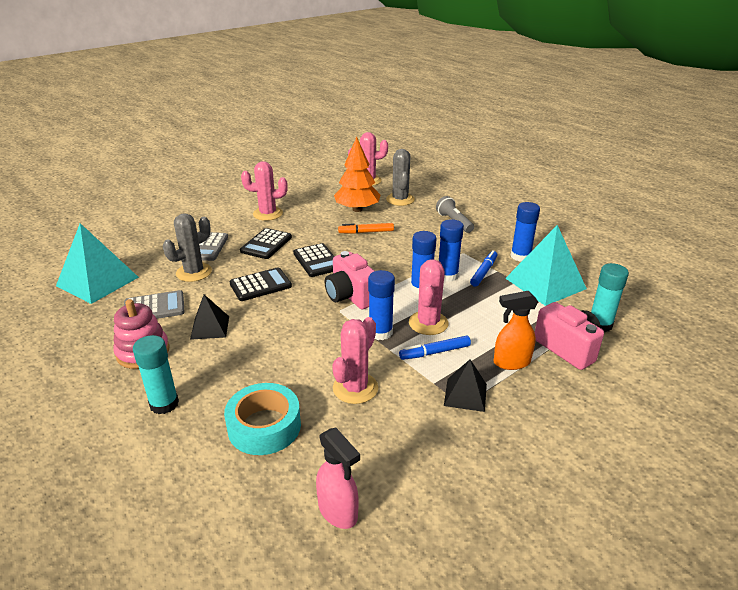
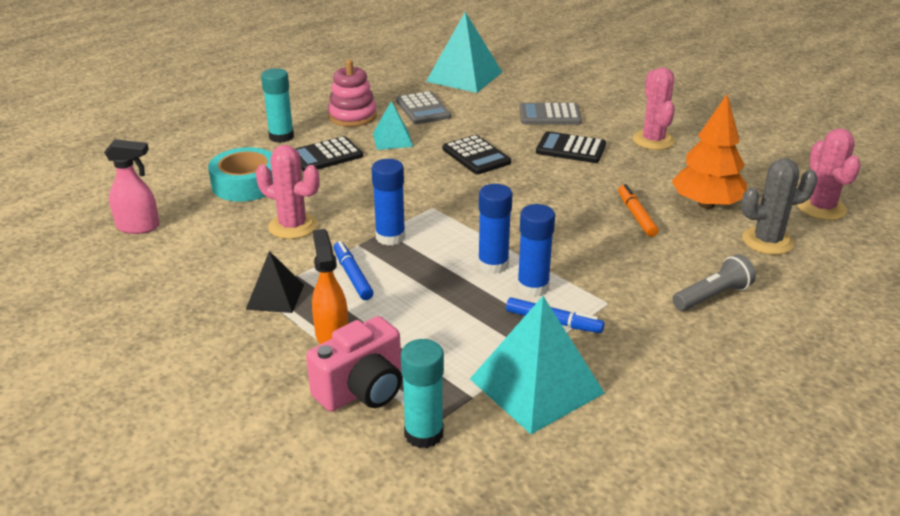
camera: 85 degrees right, 0 degrees up
grey cactus [163,213,212,282] -> none
black pyramid [190,295,229,340] -> turquoise pyramid [373,101,413,150]
black calculator [293,243,335,277] -> black calculator moved to [295,136,363,172]
pink spray bottle [316,427,360,529] -> pink spray bottle turned 135 degrees counterclockwise [104,139,160,234]
pink camera [325,251,374,309] -> none
pink cactus [409,259,449,335] -> none
blue glue stick [511,202,540,262] -> none

